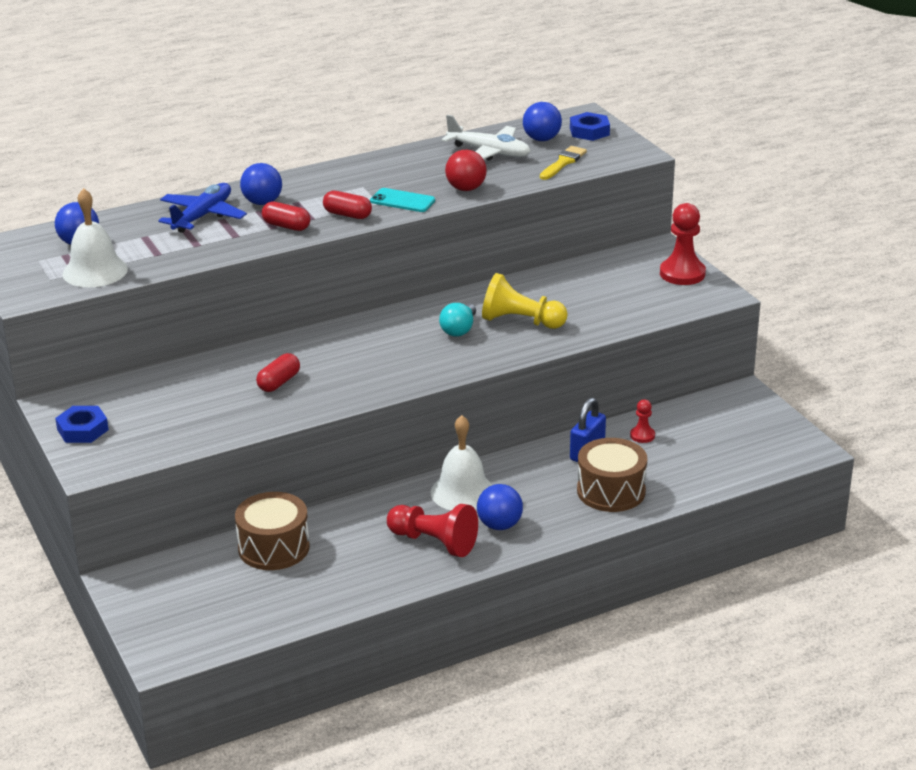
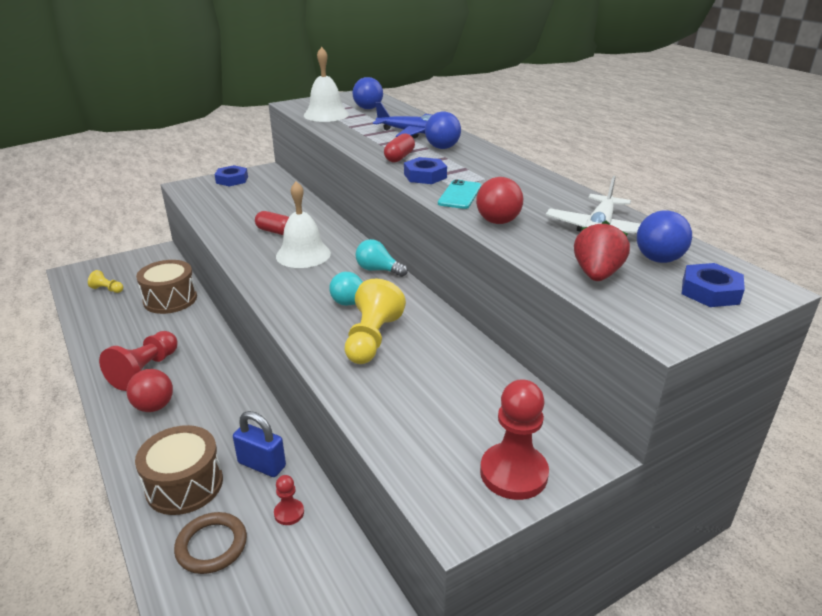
camera: 85 degrees right, 0 degrees up
red capsule [323,191,372,219] -> blue nut [404,157,447,184]
white bell [431,415,492,510] -> white bell moved to [276,181,331,268]
blue ball [477,484,523,530] -> red ball [127,369,173,412]
yellow brush [540,146,587,180] -> red strawberry [574,221,630,281]
none -> yellow pawn [88,270,123,293]
none -> brown ring [174,512,247,574]
none -> turquoise light bulb [355,239,408,277]

